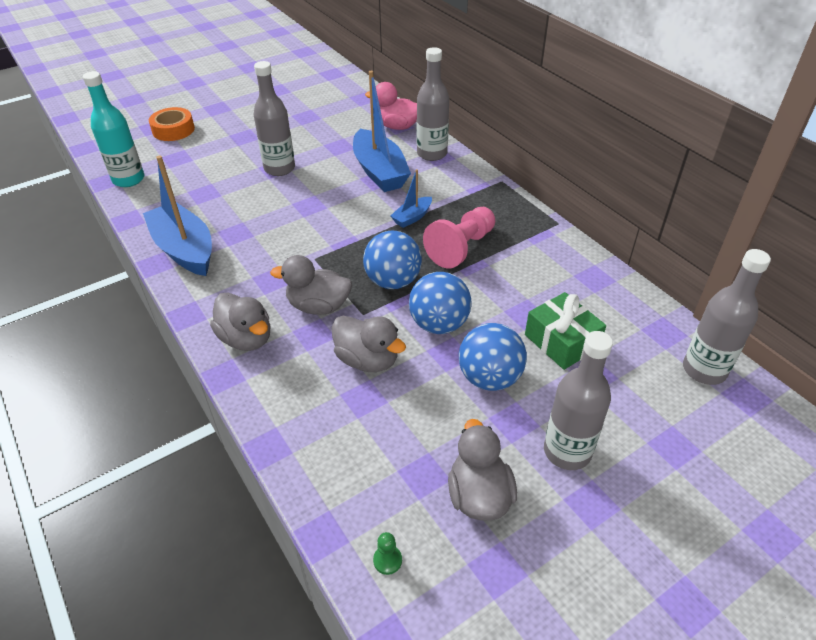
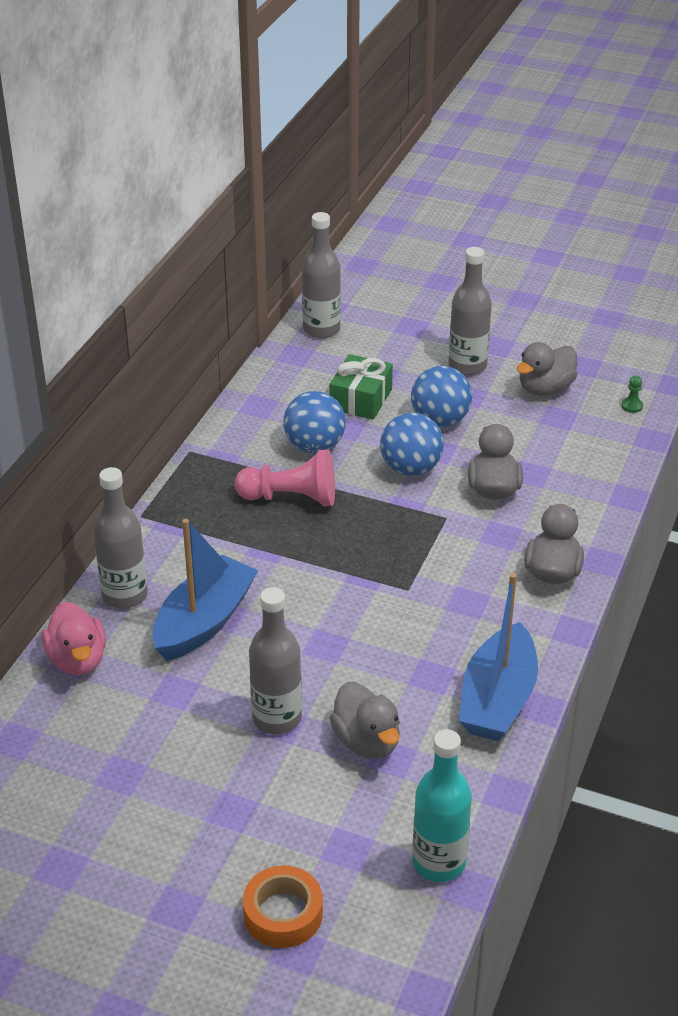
camera: 125 degrees left, 5 degrees down
grey duck [270,255,352,315] -> grey duck moved to [330,682,400,759]
blue ball [363,231,422,289] -> blue ball moved to [283,391,346,453]
blue boat [391,169,432,228] -> none

